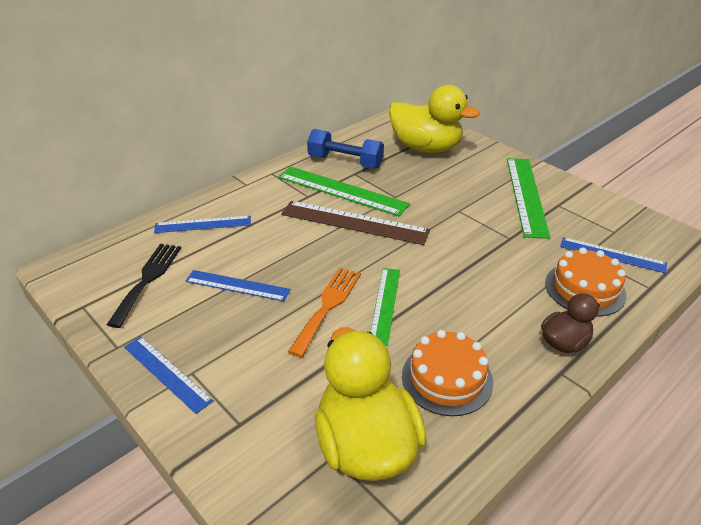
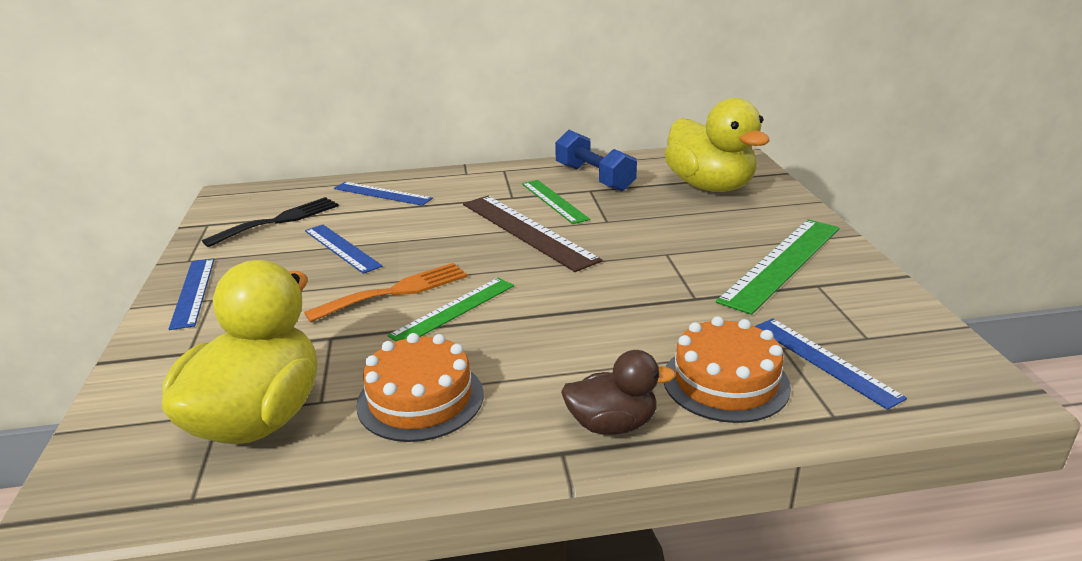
camera: 35 degrees right, 10 degrees down
green ruler [278,167,410,216] -> green ruler [522,180,590,224], size x0.63

